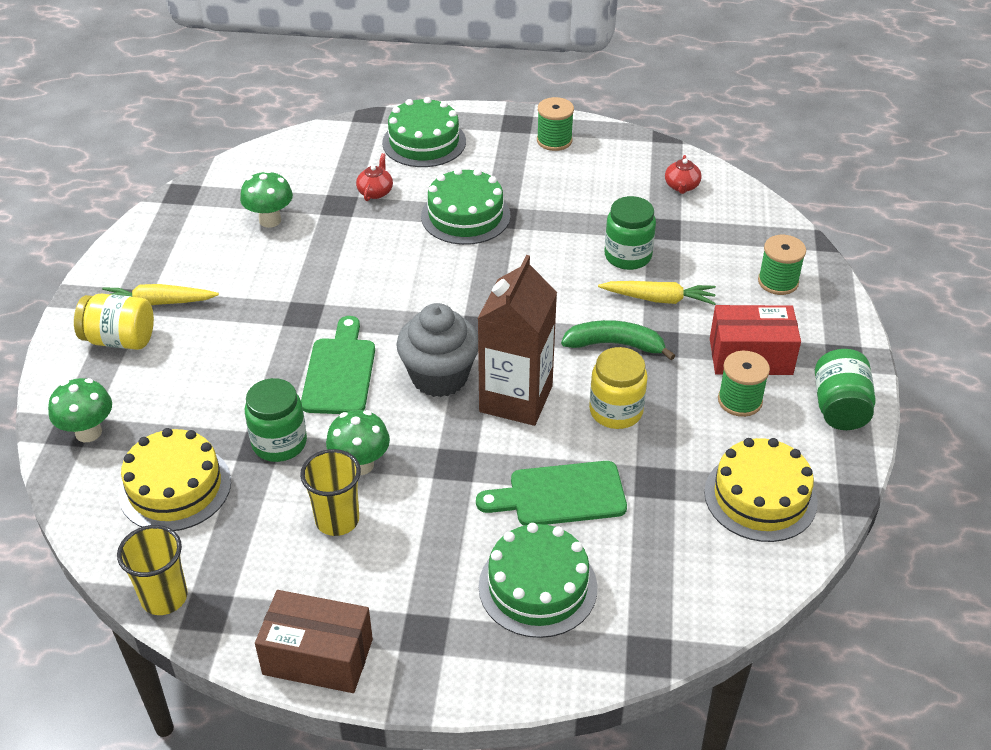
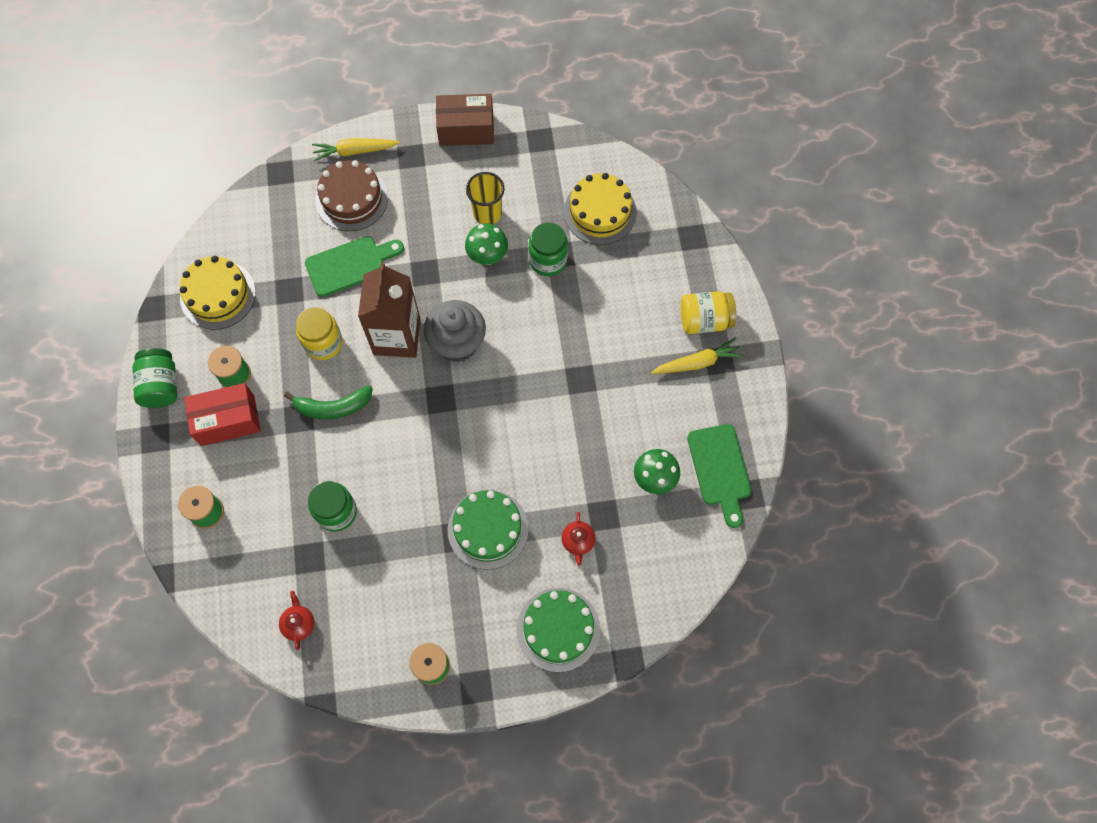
camera: 165 degrees right, 25 degrees up
green mushroom [48,378,112,442] -> none
yellow cup [117,525,188,615] -> none
green cutting board [301,316,375,414] -> green cutting board moved to [687,424,752,528]
green cake [479,523,597,638] -> brown cake [315,160,388,231]
yellow carrot [598,281,716,305] -> yellow carrot moved to [312,138,400,161]

